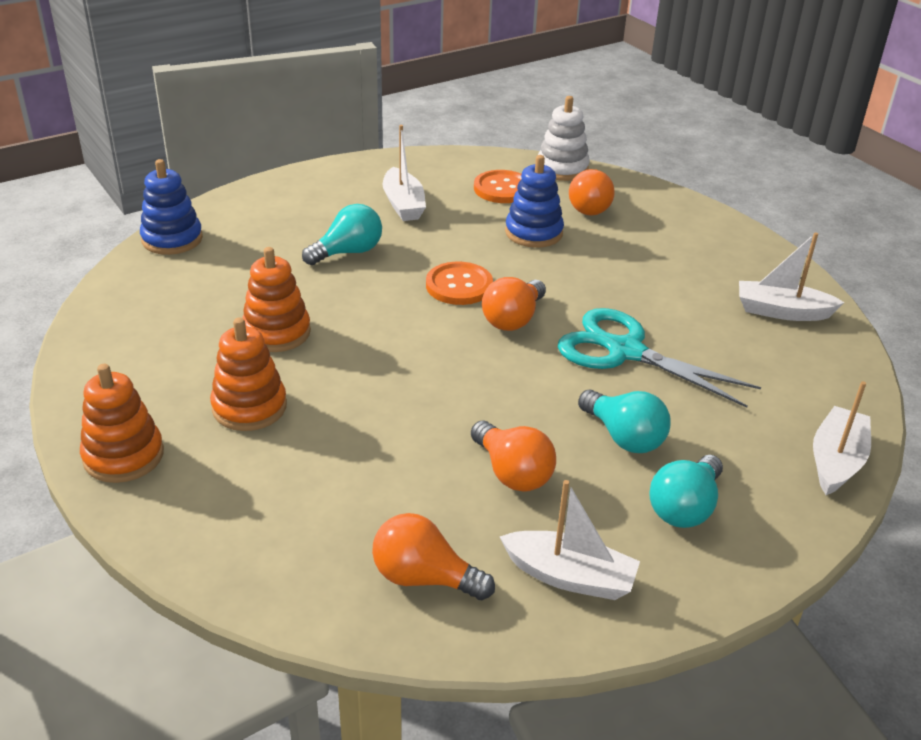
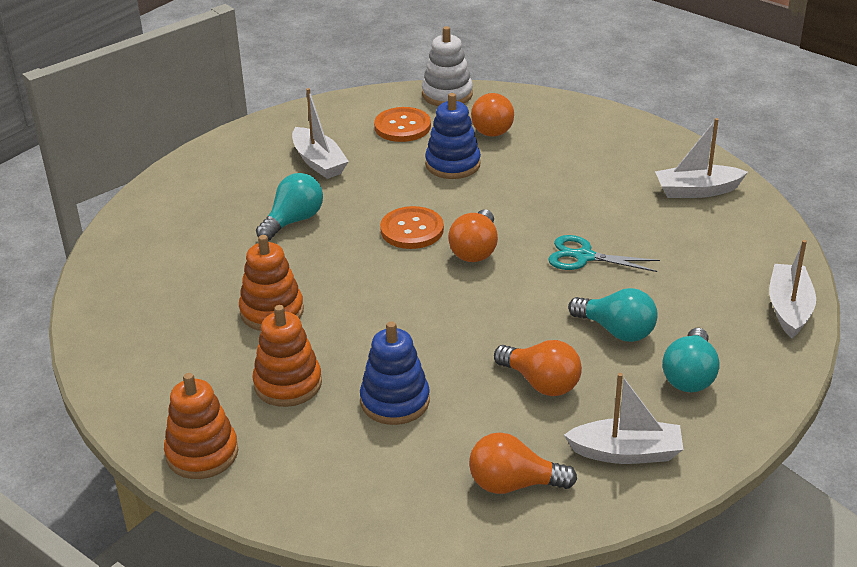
camera: 15 degrees left, 0 degrees up
blue stacking toy [140,159,203,255] -> blue stacking toy moved to [360,321,430,425]
turquoise scissors [558,308,761,408] -> turquoise scissors [548,235,660,272], size x0.61

